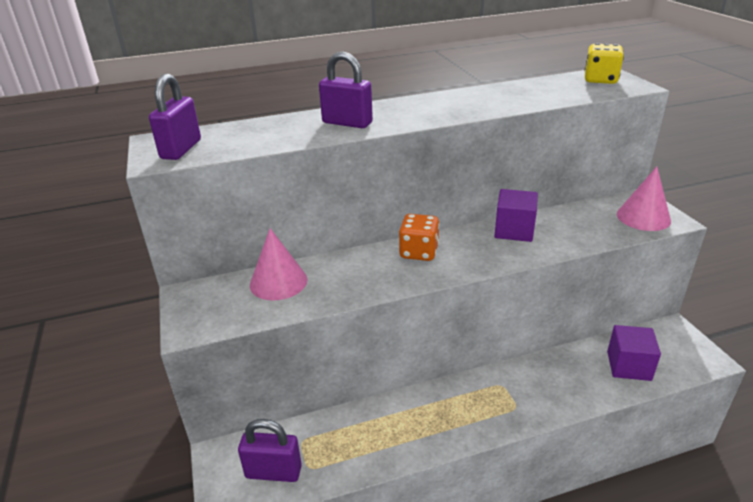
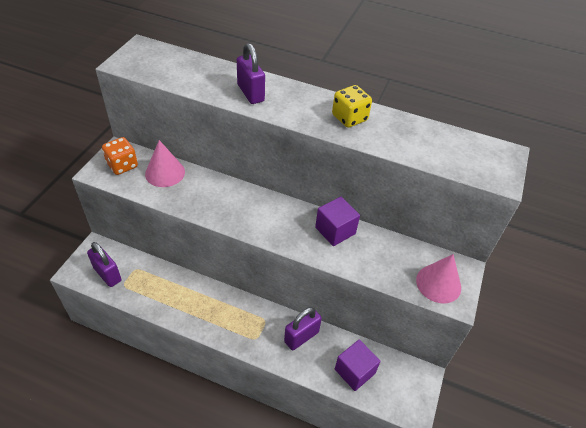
camera: 35 degrees right, 15 degrees up
purple padlock [149,74,201,160] -> purple padlock moved to [284,307,322,350]
orange dice [399,214,440,261] -> orange dice moved to [102,137,138,175]
yellow dice [584,43,624,84] -> yellow dice moved to [332,85,372,128]

